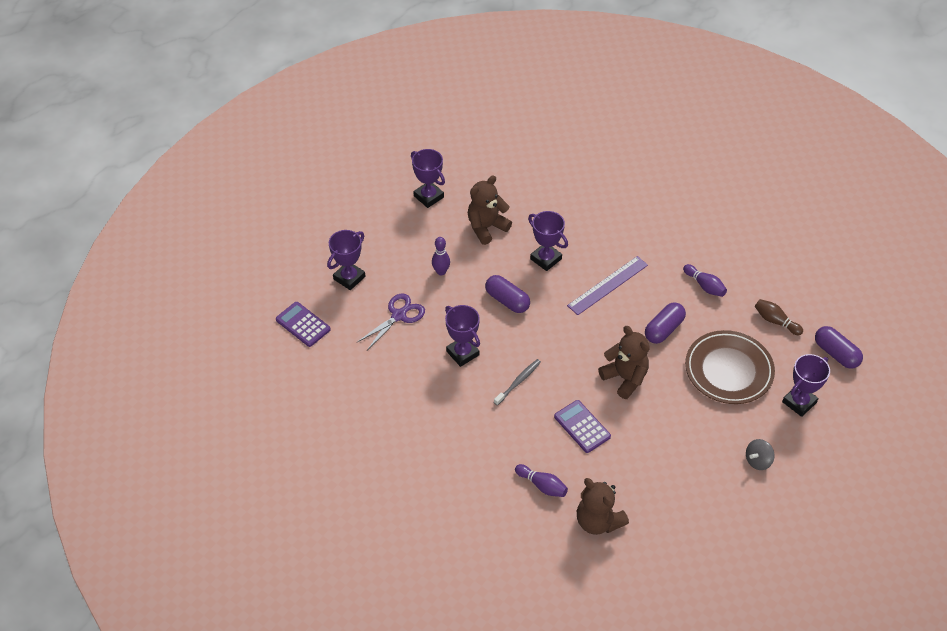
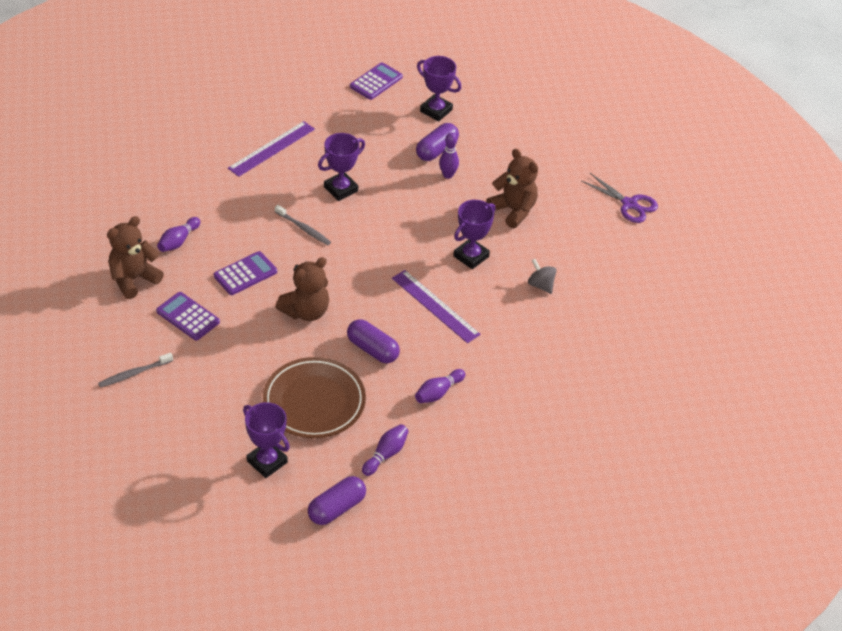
camera: 85 degrees right, 5 degrees down
purple scissors [357,293,425,350] -> purple scissors moved to [581,173,658,223]
purple trophy [411,149,445,208] -> none
purple capsule [485,275,530,313] -> purple capsule moved to [416,123,459,161]
grey spinning top [746,439,775,470] -> grey spinning top moved to [528,259,557,294]
brown bowling pin [755,299,803,335] -> purple bowling pin [362,424,409,476]
none -> grey toothbrush [98,352,173,388]
none -> purple calculator [156,292,220,340]
none -> purple ruler [228,121,315,177]

